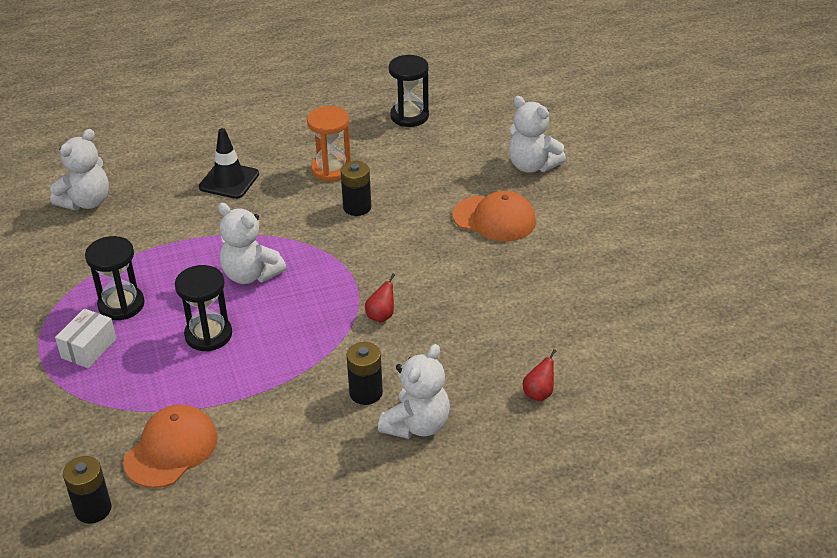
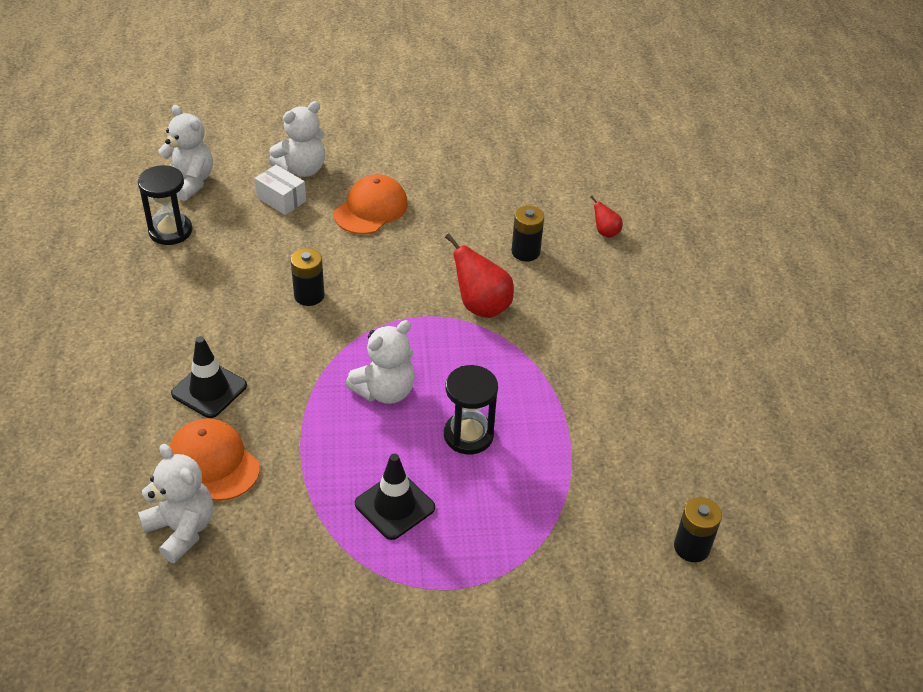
camera: 80 degrees left, 5 degrees up
white box [55,308,116,368] -> white box moved to [255,165,306,215]
black hourglass [85,236,145,320] -> black traffic cone [355,453,435,540]
orange cap [123,405,218,488] -> orange cap moved to [169,418,260,501]
orange hourglass [307,106,351,182] -> none
black battery [347,342,383,405] -> black battery moved to [511,206,544,262]
red pear [365,274,395,322] -> red pear [445,233,514,318], size x1.89
white teddy bear [378,344,450,439] -> white teddy bear moved to [158,105,213,201]

